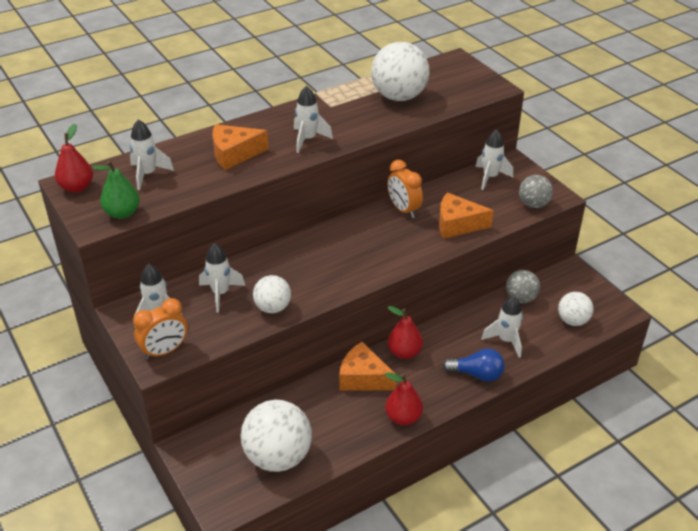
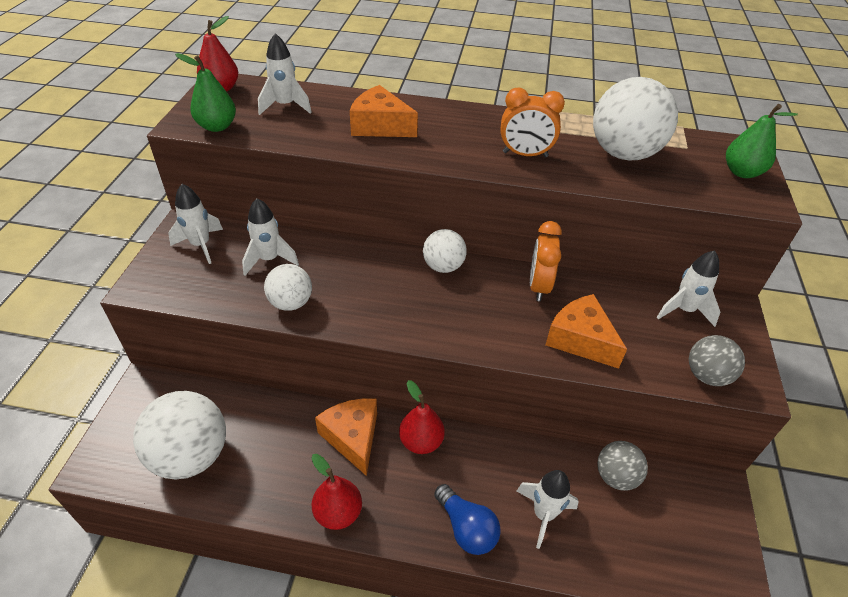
camera: 40 degrees right, 5 degrees up
orange clock [133,298,188,360] -> orange clock moved to [501,88,565,157]
white rocket [294,85,333,153] -> none
white ball [558,292,594,326] -> white ball moved to [423,229,467,273]
none -> green pear [726,104,798,178]

